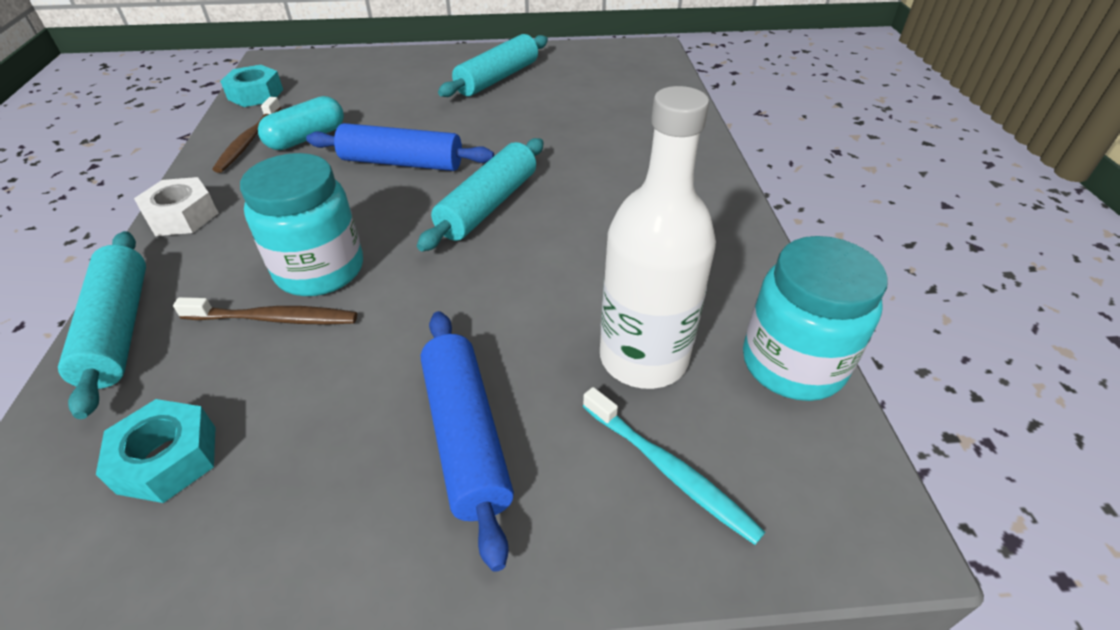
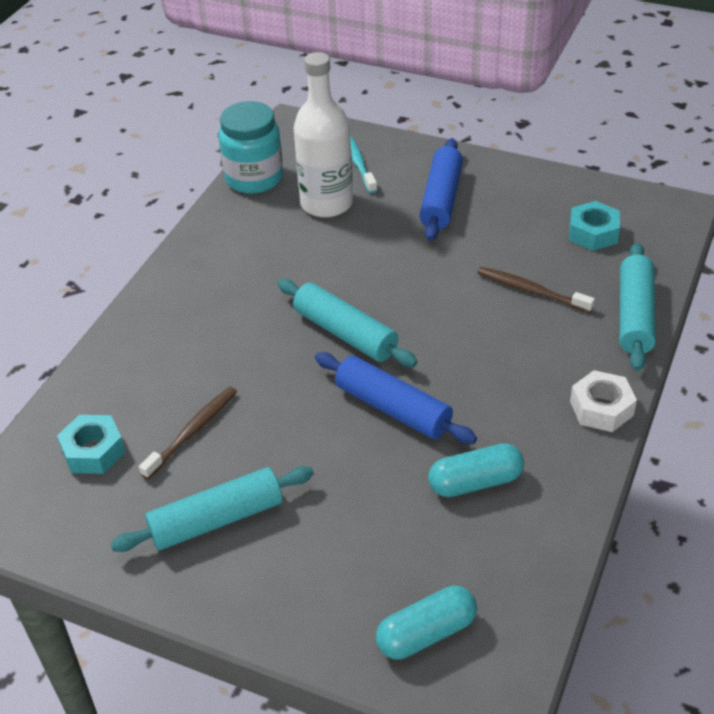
camera: 150 degrees left, 0 degrees up
brown toothbrush [212,97,281,173] -> brown toothbrush moved to [139,387,237,479]
turquoise nut [220,65,283,107] -> turquoise nut moved to [57,415,125,474]
turquoise jar [240,153,363,296] -> none
turquoise rolling pin [417,138,544,252] -> turquoise rolling pin turned 75 degrees clockwise [277,279,417,367]
none -> turquoise capsule [376,586,477,660]

